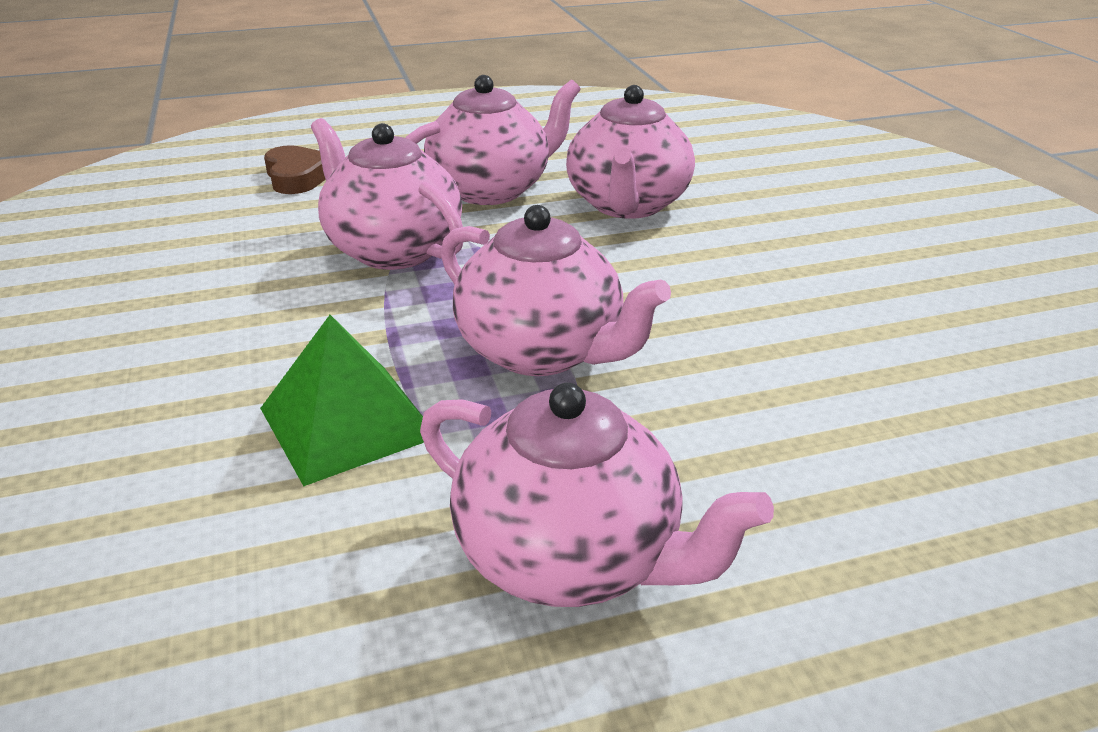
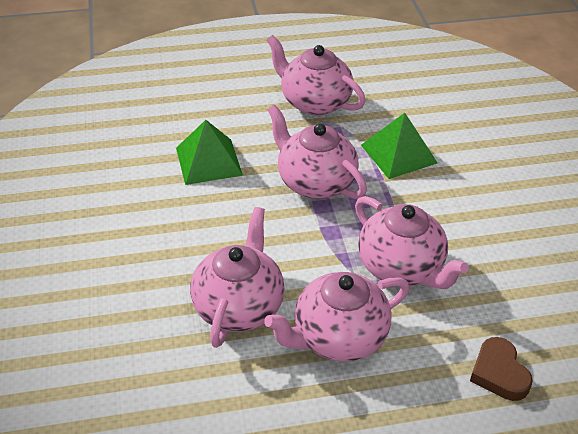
camera: 175 degrees left, 10 degrees up
none -> green pyramid [176,120,243,185]

